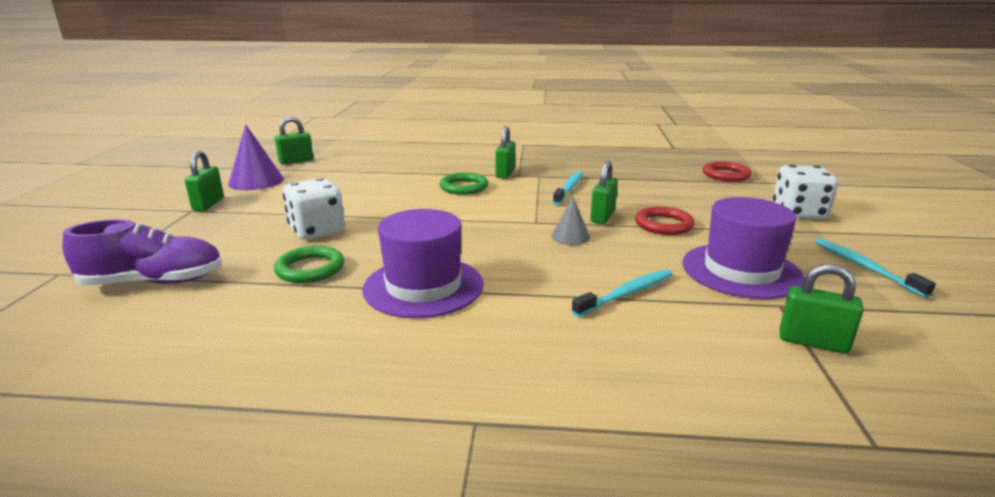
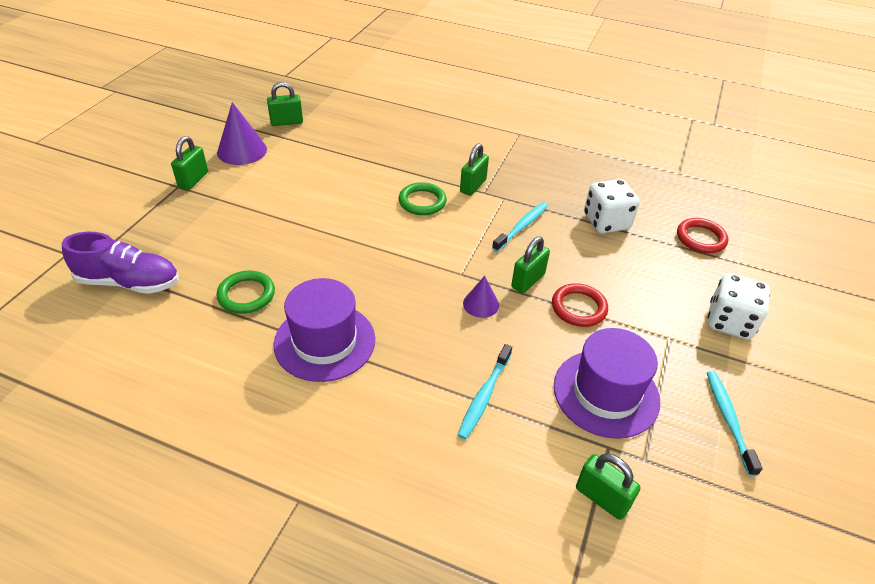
camera: 15 degrees right, 20 degrees up
white dice [283,178,345,239] -> white dice moved to [584,179,640,233]
grey cone [551,197,590,245] -> purple cone [463,276,499,318]
turquoise toothbrush [571,269,673,317] -> turquoise toothbrush turned 135 degrees clockwise [457,344,512,440]

